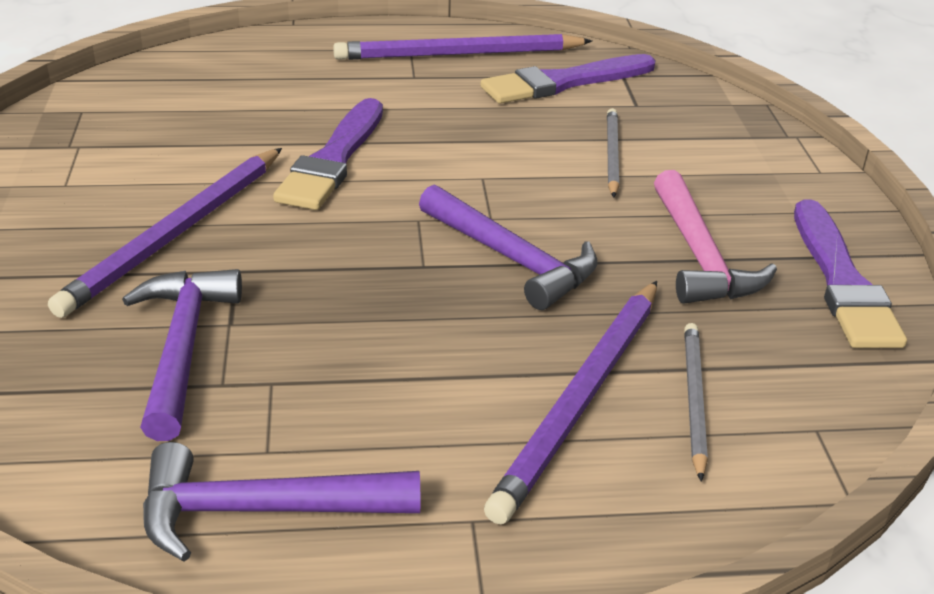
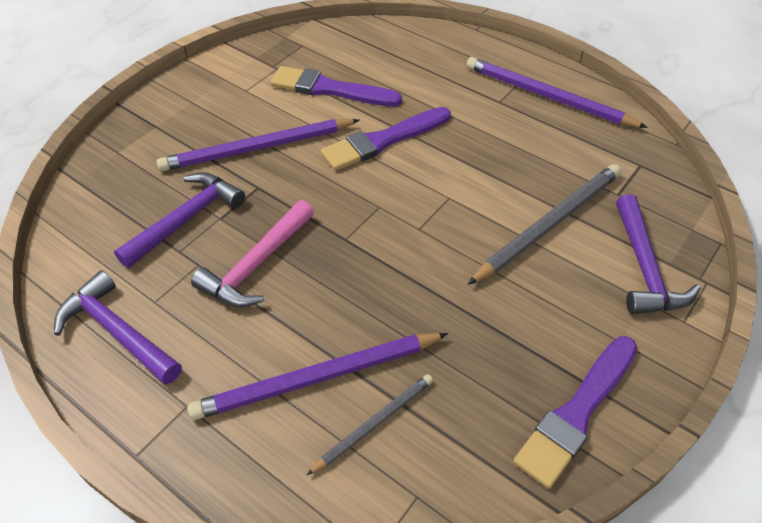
camera: 45 degrees right, 15 degrees up
purple hammer [419,185,597,310] -> purple hammer moved to [616,194,701,314]
purple brush [480,54,656,104] -> purple brush moved to [270,66,402,106]
grey pencil [607,108,619,197] -> grey pencil [468,164,621,285], size x1.75
pink hammer [654,170,777,304] -> pink hammer moved to [191,200,314,307]

